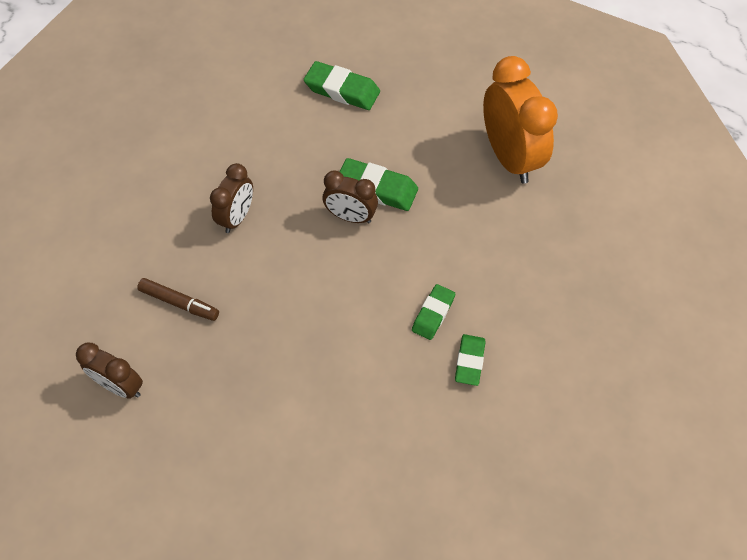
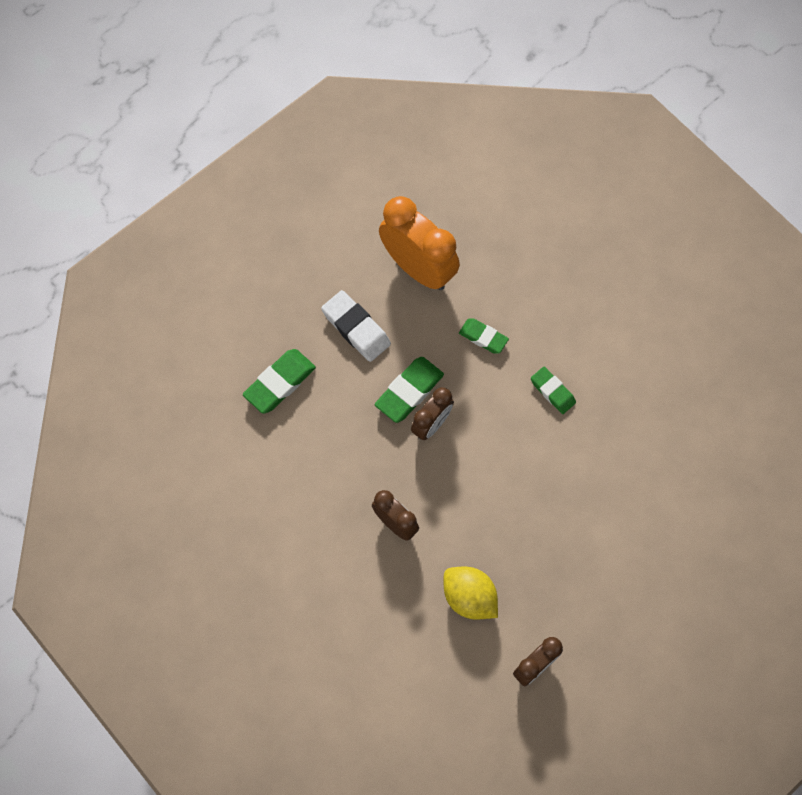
camera: 70 degrees left, 10 degrees up
brown marker [137,278,219,321] -> yellow lemon [444,567,498,620]
green eraser [455,334,485,386] -> green eraser moved to [459,318,509,354]
orange clock [483,56,558,184] -> orange clock turned 45 degrees clockwise [379,196,460,290]
none -> white eraser [321,290,391,362]

